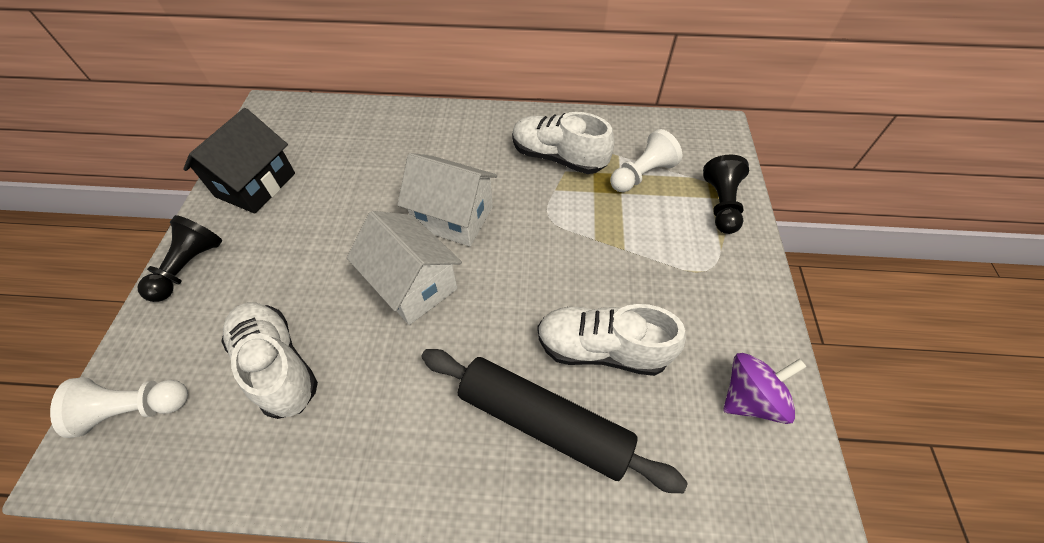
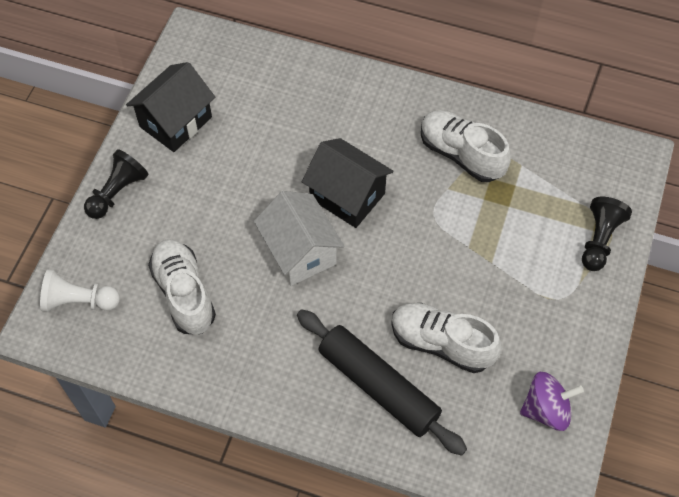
camera: 15 degrees right, 5 degrees up
white house [397,153,497,246] -> black house [302,138,394,228]
white pawn [610,129,682,192] -> none

